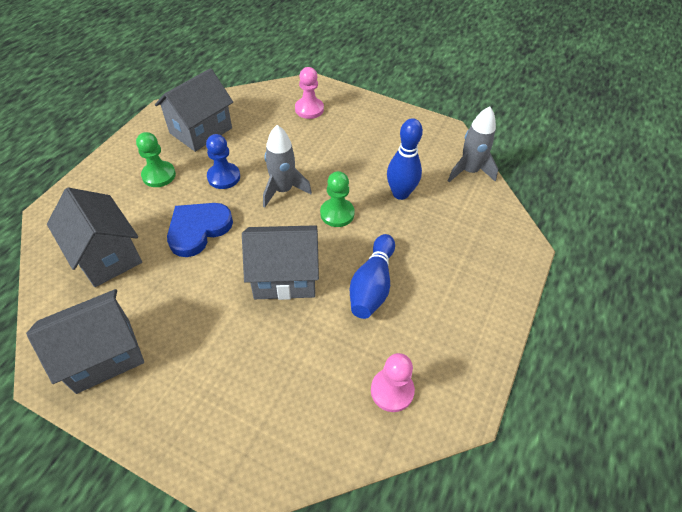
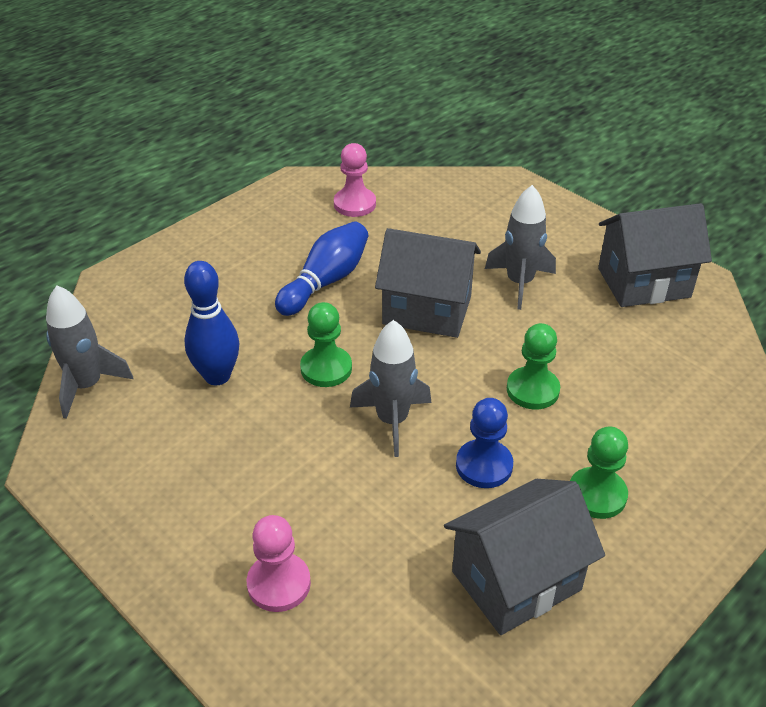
camera: 160 degrees left, 10 degrees down
grey house [47,187,142,287] -> none
blue heart [167,203,233,257] -> green pawn [507,323,560,409]
none -> grey rocket [485,185,556,310]

